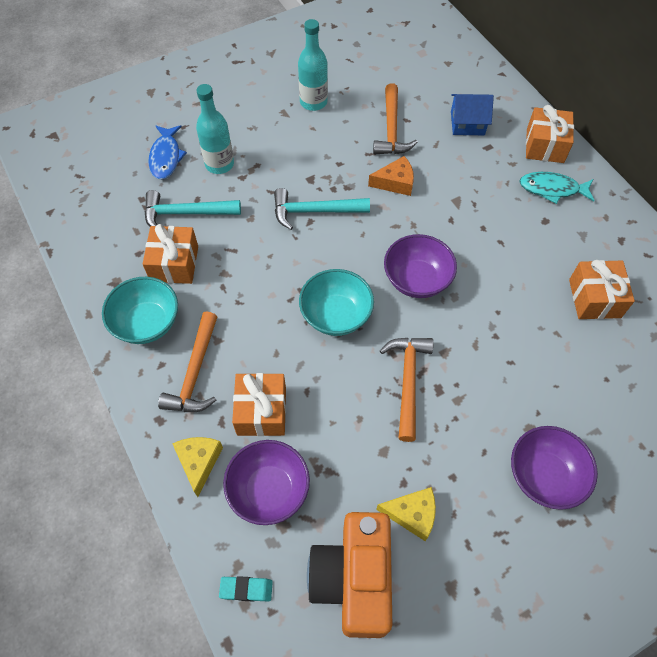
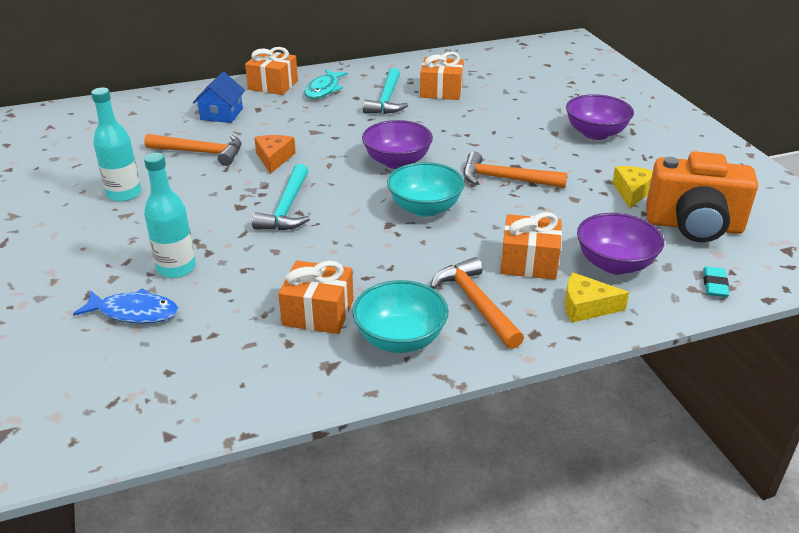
camera: 80 degrees left, 25 degrees down
turquoise hammer [145,190,241,226] -> turquoise hammer moved to [363,68,408,114]
orange hammer [158,311,217,412] -> orange hammer turned 135 degrees counterclockwise [430,257,524,349]

